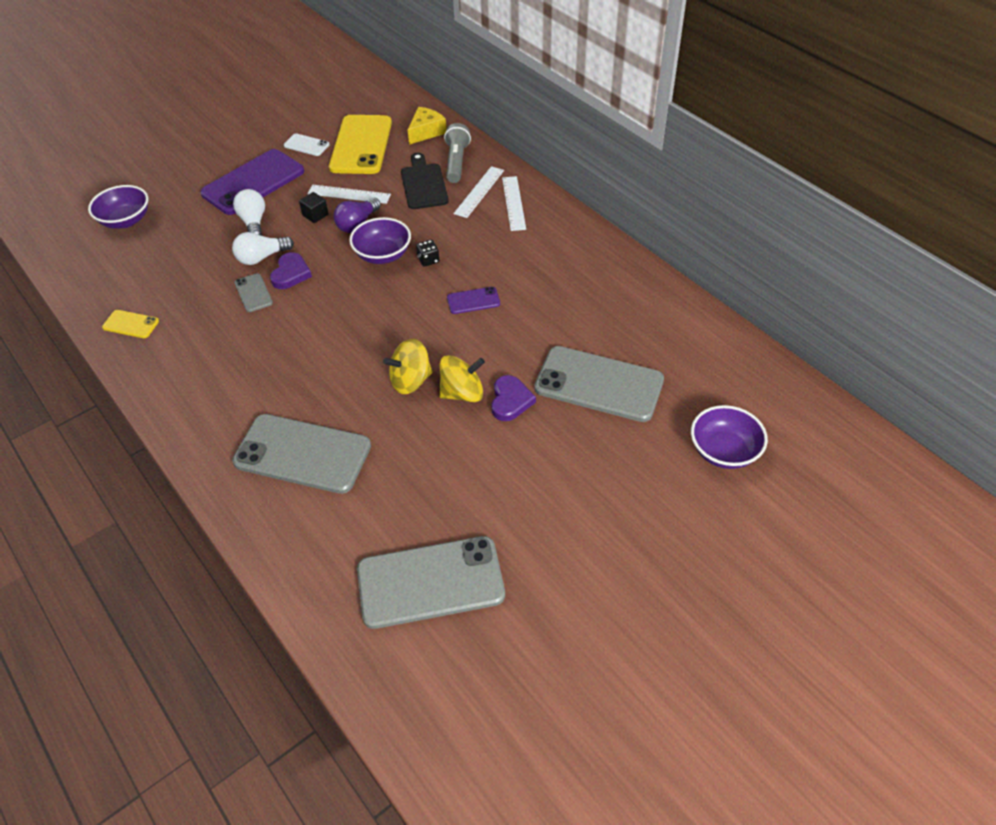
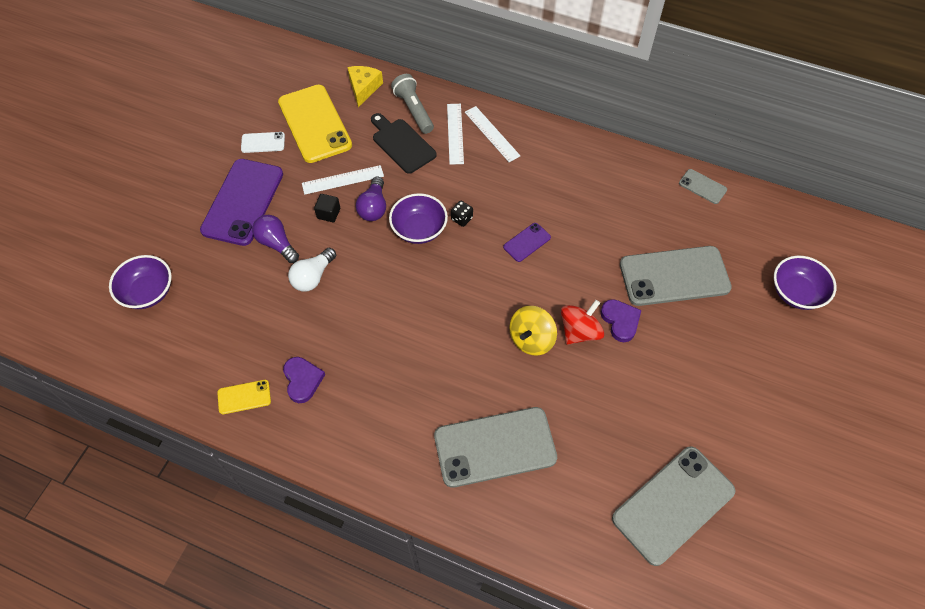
camera: 30 degrees left, 10 degrees up
white light bulb [233,189,265,236] -> purple light bulb [252,215,299,263]
grey phone [235,273,273,312] -> grey phone moved to [679,169,727,204]
purple heart [270,252,312,289] -> purple heart moved to [283,357,325,403]
yellow spinning top [439,355,485,402] -> red spinning top [561,300,604,345]

